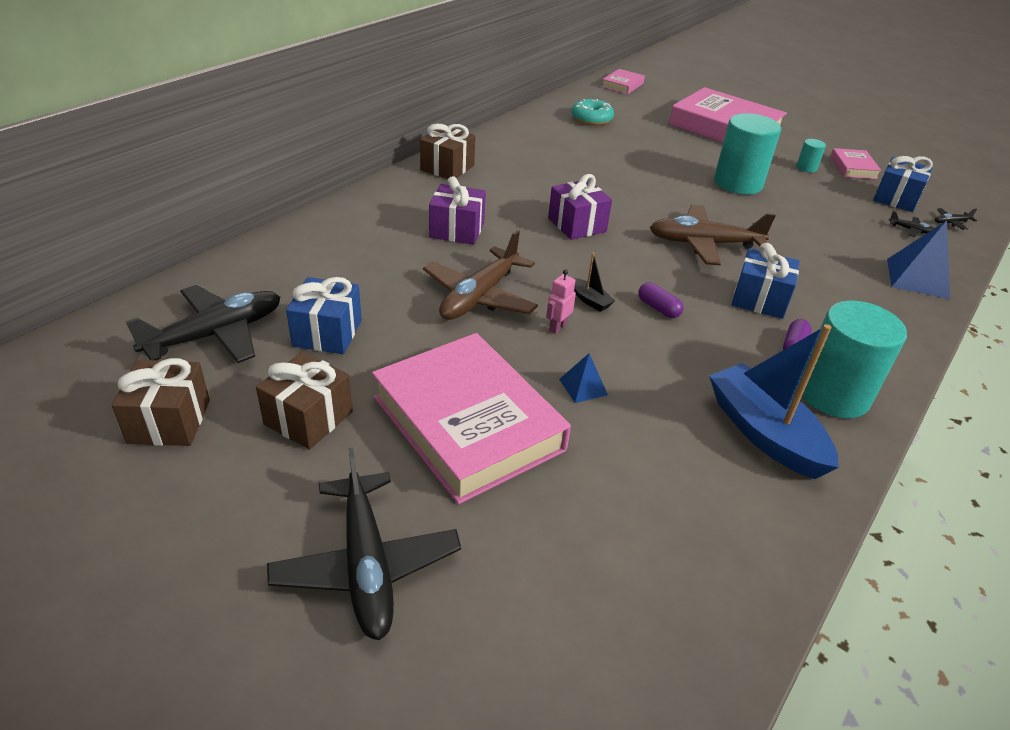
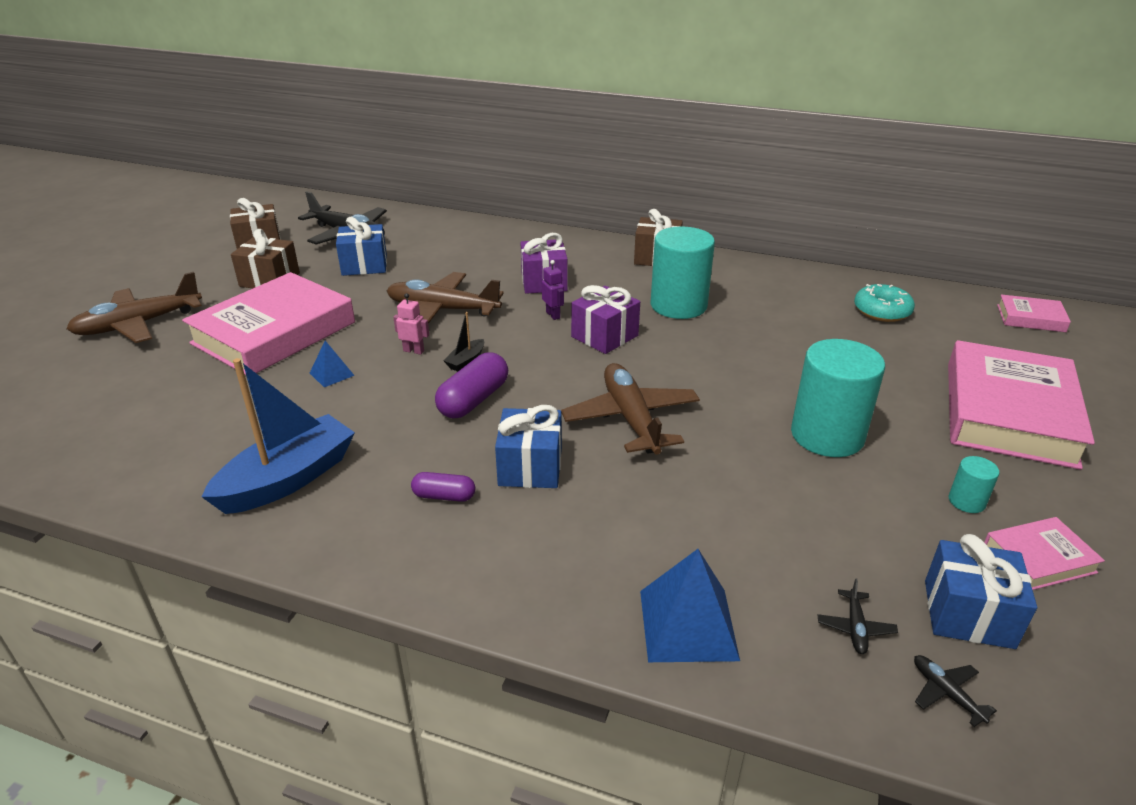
camera: 75 degrees right, 5 degrees down
black plane [267,447,461,640] -> brown plane [66,272,202,343]
purple capsule [638,283,683,318] -> purple capsule [435,352,508,418], size x1.71
turquoise cylinder [798,301,907,418] -> turquoise cylinder moved to [651,226,715,319]
none -> purple robot [542,260,564,320]

